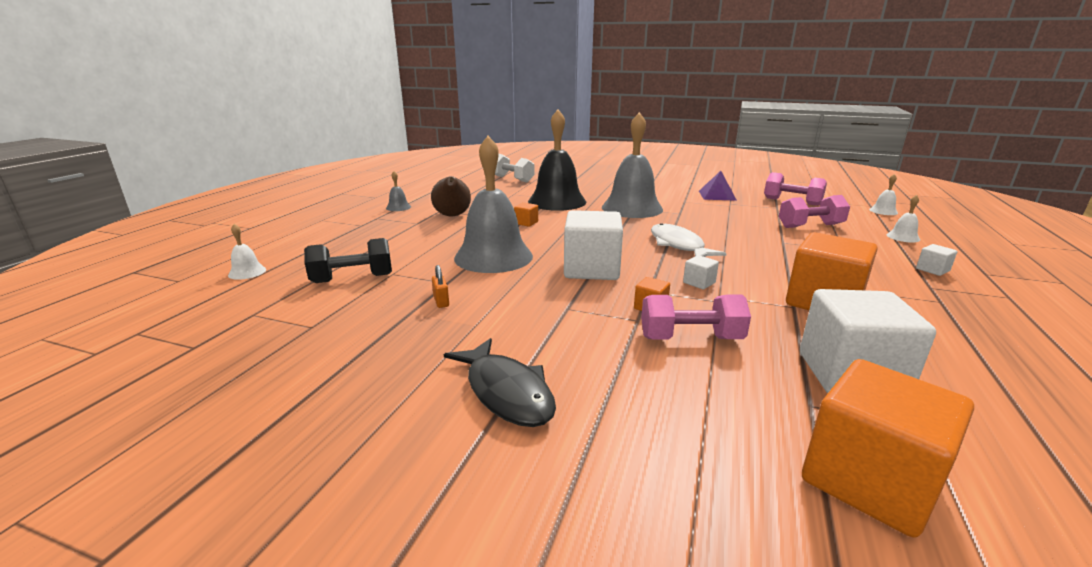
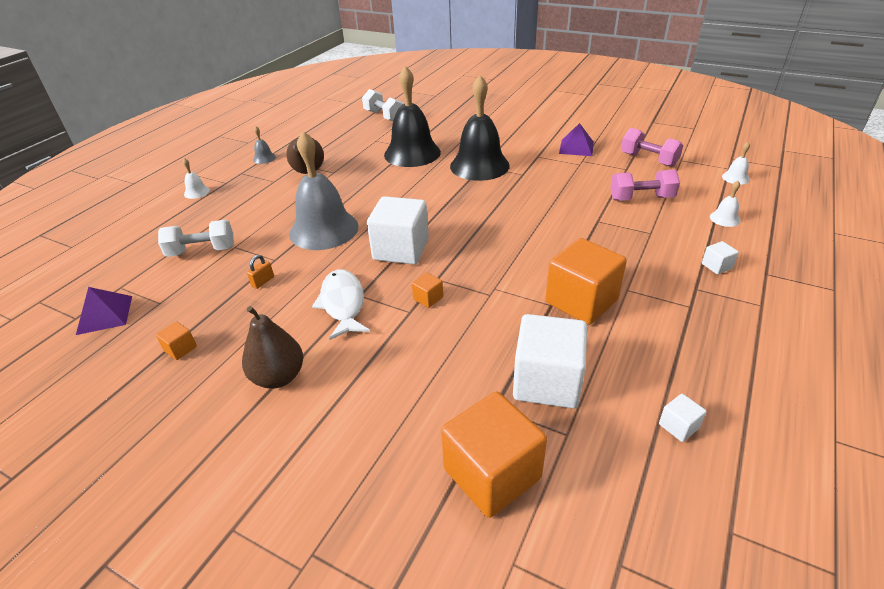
camera: 10 degrees right, 15 degrees up
white bell [228,224,266,280] -> white bell moved to [183,158,210,199]
black dumbbell [304,238,392,283] -> white dumbbell [158,220,234,257]
orange padlock [432,265,449,308] -> orange padlock turned 45 degrees clockwise [247,255,274,289]
black fish [444,338,556,427] -> brown pear [242,306,303,388]
orange cube [514,203,538,227] -> orange cube moved to [156,321,197,360]
grey bell [602,112,663,218] -> black bell [450,75,510,181]
pink dumbbell [641,295,751,339] -> none
white fish [651,223,727,257] -> white fish moved to [312,269,370,340]
white cube [683,255,719,289] -> white cube moved to [659,394,707,442]
none -> purple pyramid [76,287,132,335]

